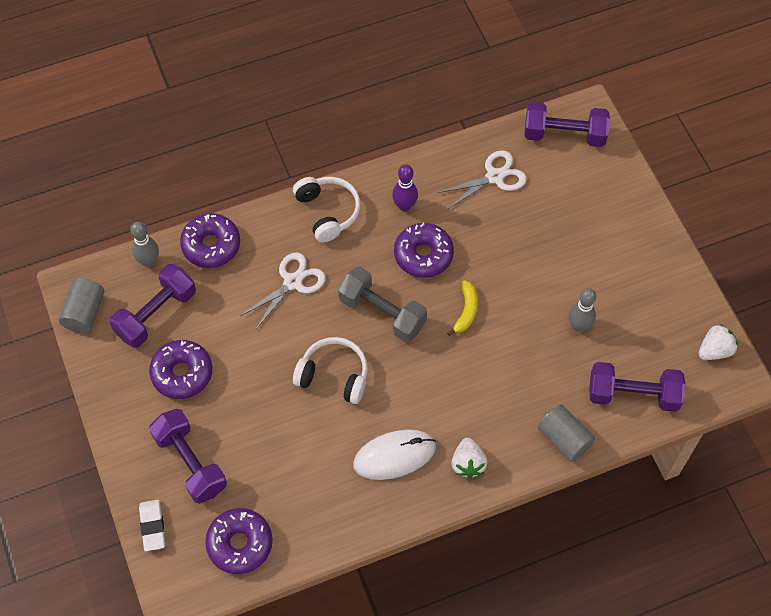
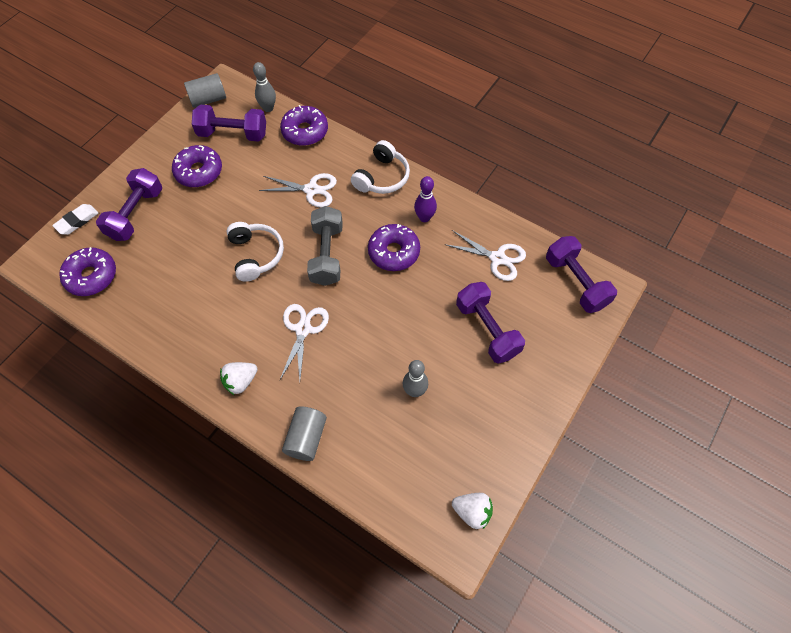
camera: 55 degrees right, 0 degrees up
white mouse [353,430,436,480] -> none
yellow banana [447,280,478,336] -> none
purple dumbbell [589,362,686,412] -> purple dumbbell moved to [456,282,525,364]
none -> white scissors [280,304,329,380]

